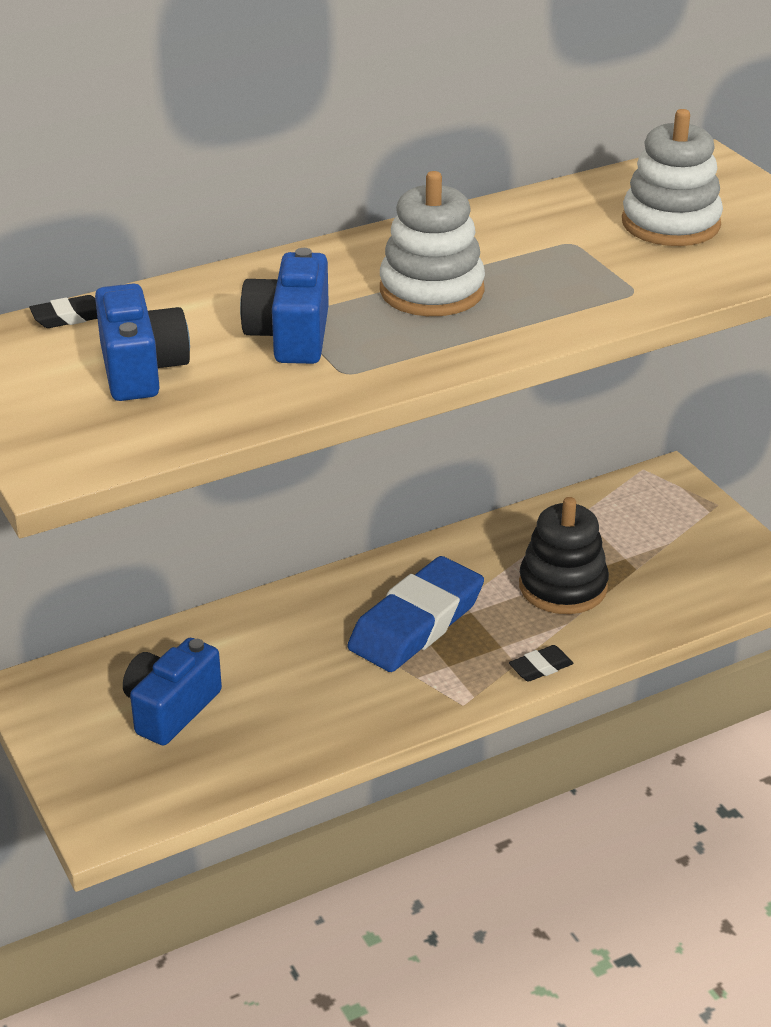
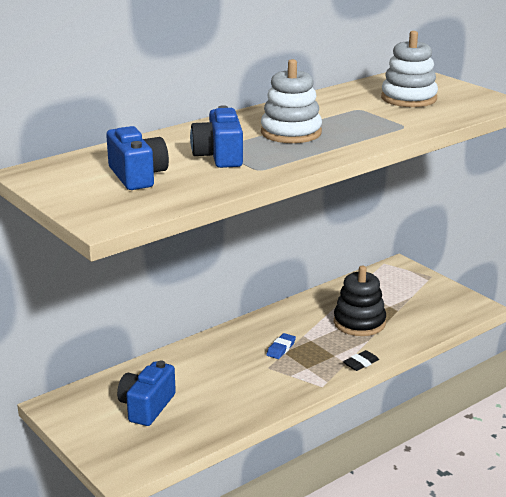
camera: 10 degrees left, 10 degrees down
black eraser [29,295,98,328] -> none
blue eraser [347,556,484,672] -> blue eraser [266,333,296,359], size x0.41

